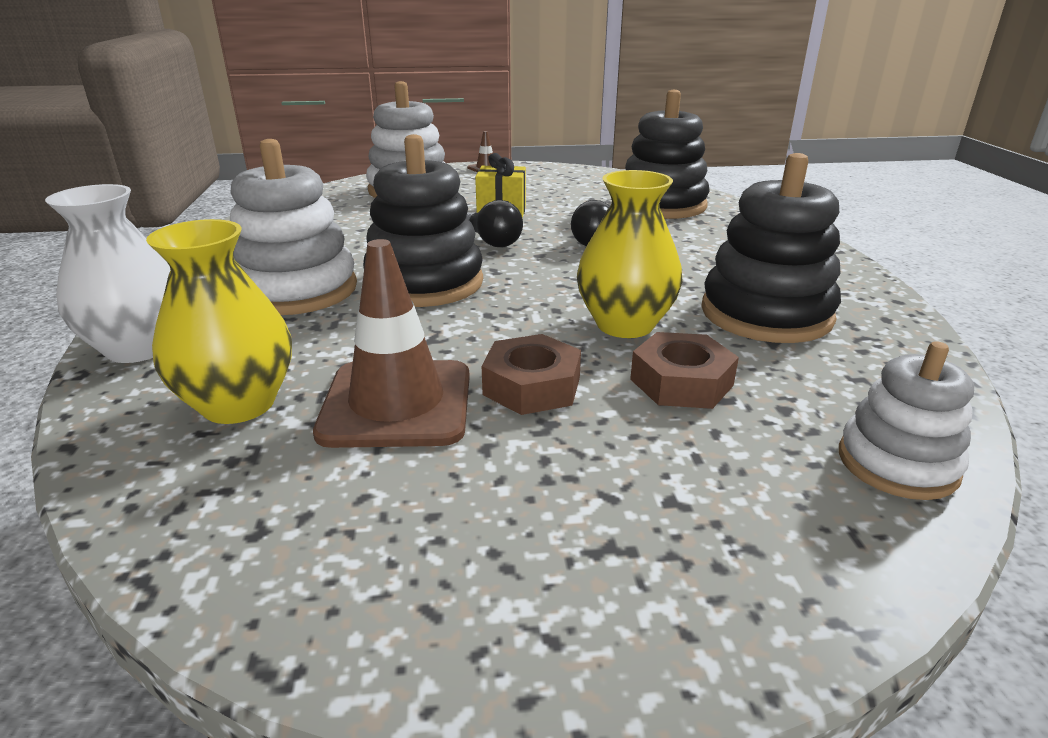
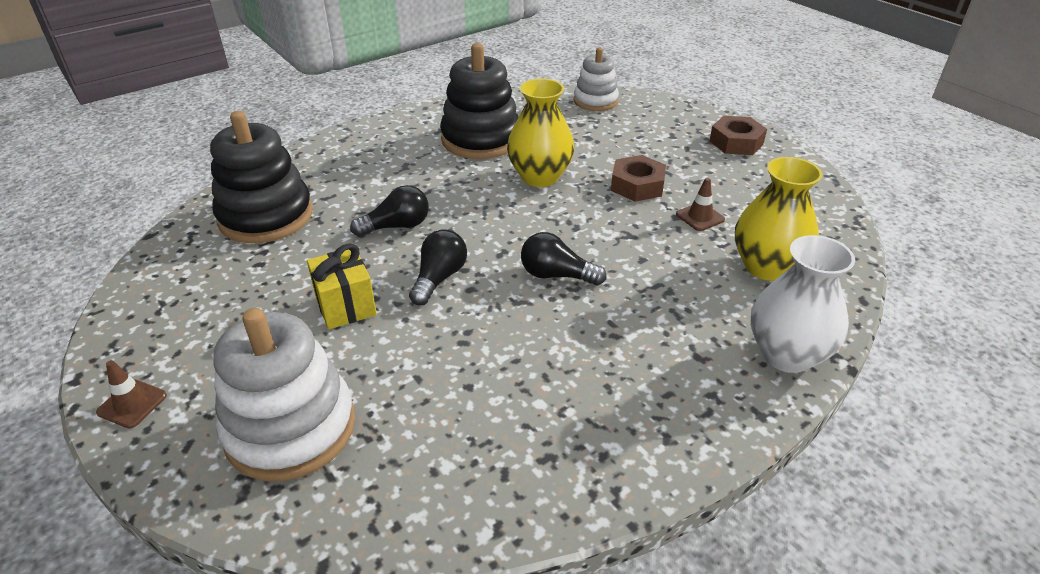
camera: 120 degrees left, 10 degrees up
white stacking toy [230,139,357,315] -> none
brown traffic cone [313,239,470,448] -> brown traffic cone [676,178,725,231], size x0.46
black stacking toy [363,134,483,307] -> black light bulb [521,232,607,285]
brown nut [630,332,739,409] -> brown nut moved to [709,116,767,155]

